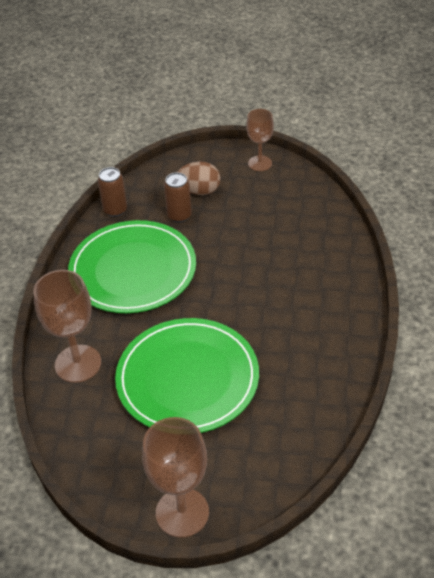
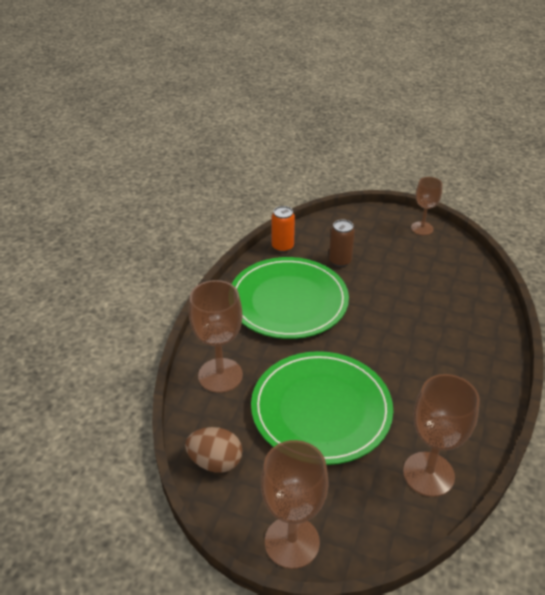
camera: 10 degrees right, 5 degrees down
brown can [98,167,127,217] -> orange can [272,206,295,253]
brown egg [178,161,221,195] -> brown egg moved to [185,427,243,473]
none -> brown goblet [403,374,480,497]

